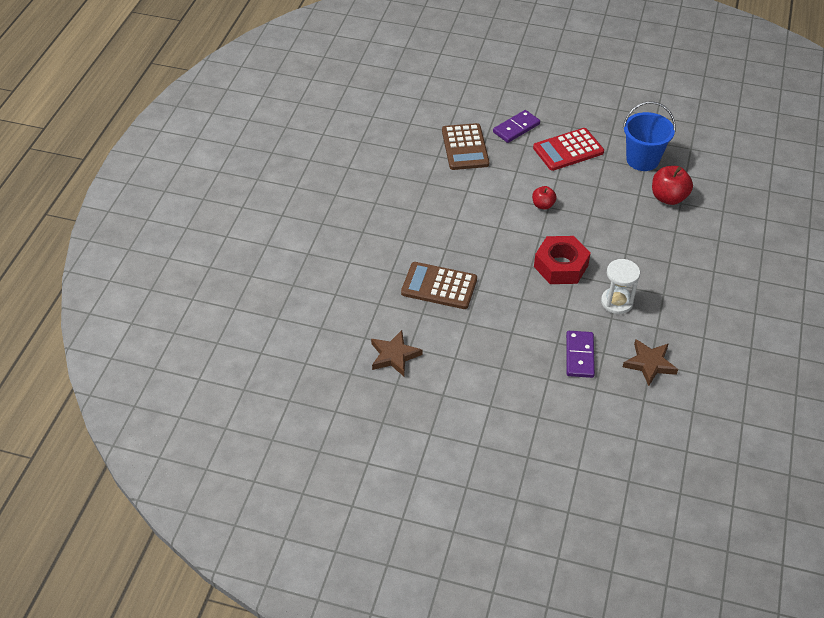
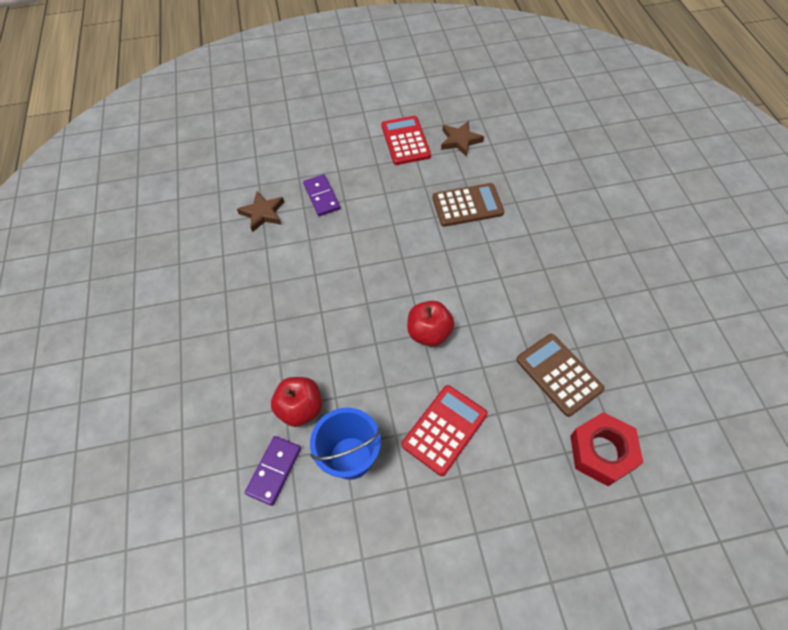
camera: 155 degrees right, 10 degrees up
purple domino [493,110,540,143] -> purple domino moved to [245,436,301,506]
red apple [532,186,556,210] -> red apple [407,301,454,347], size x1.67
red nut [534,236,591,284] -> red nut moved to [570,412,643,486]
white hourglass [601,259,640,314] -> none
none -> red calculator [381,116,431,165]

